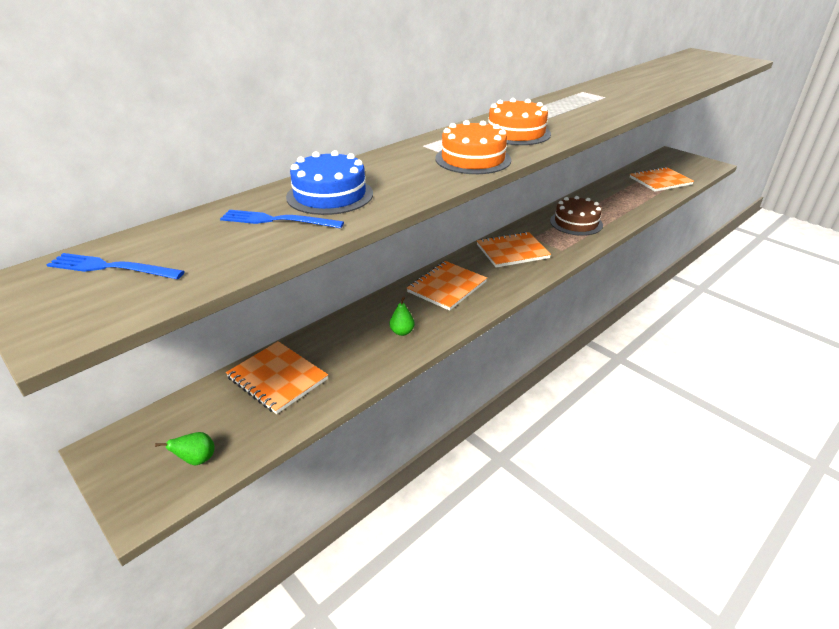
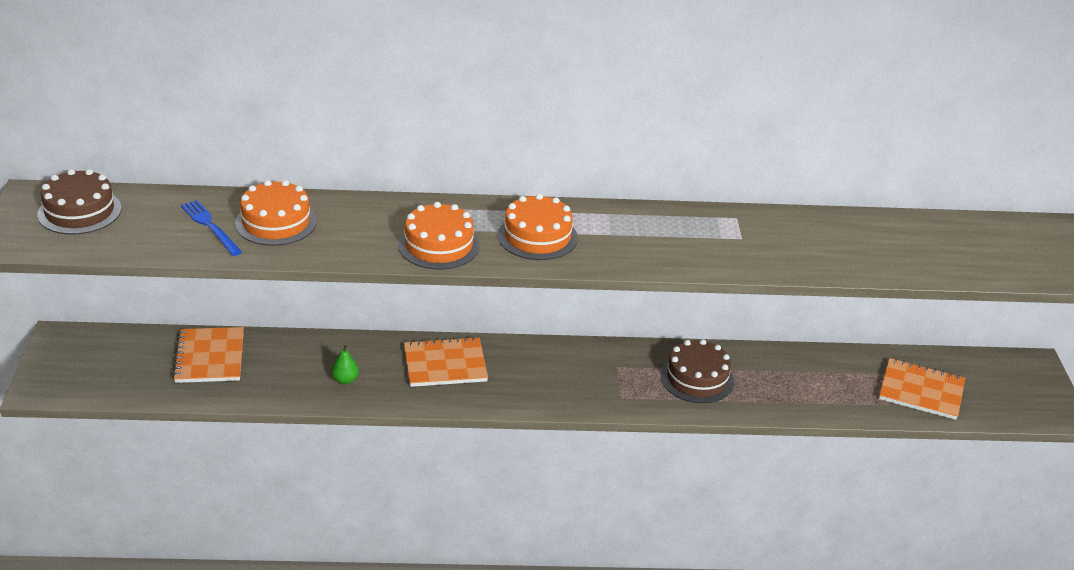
camera: 40 degrees right, 0 degrees up
blue fork [46,253,185,279] -> brown cake [38,169,122,235]
green pear [155,432,215,465] -> none
blue cake [286,150,373,215] -> orange cake [235,180,317,246]
orange notebook [477,232,551,267] -> none

